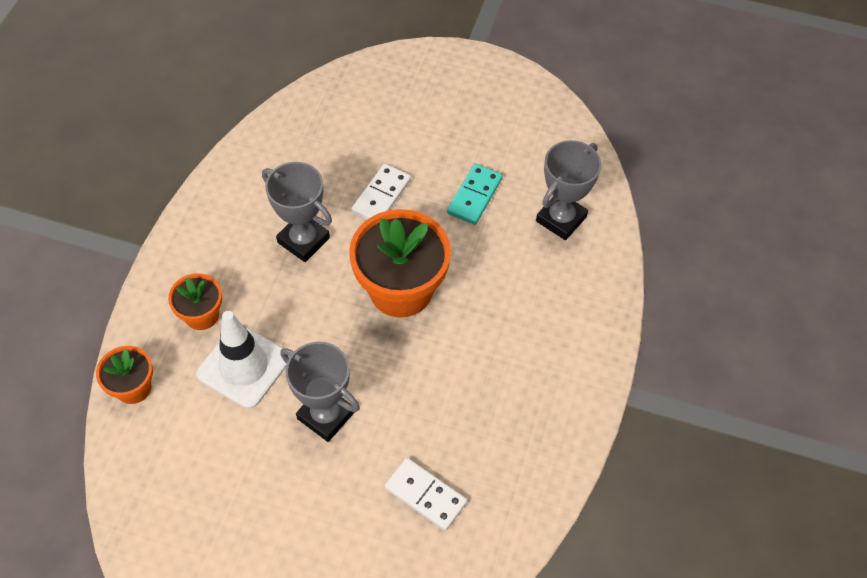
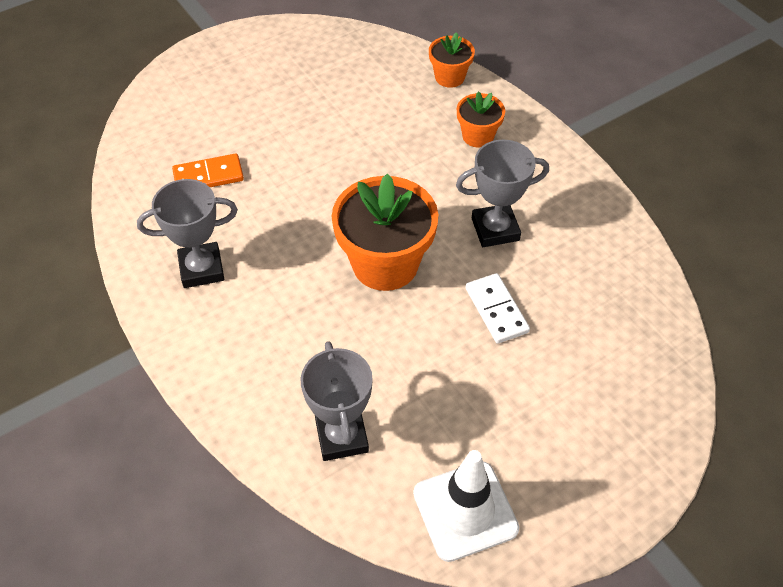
camera: 130 degrees right, 5 degrees down
white traffic cone [196,311,290,409] -> white traffic cone moved to [413,450,519,562]
grey trophy [280,341,360,442] -> grey trophy moved to [137,179,238,288]
white domino [385,458,467,531] -> orange domino [172,153,244,187]
turquoise domino [447,164,503,225] -> none

